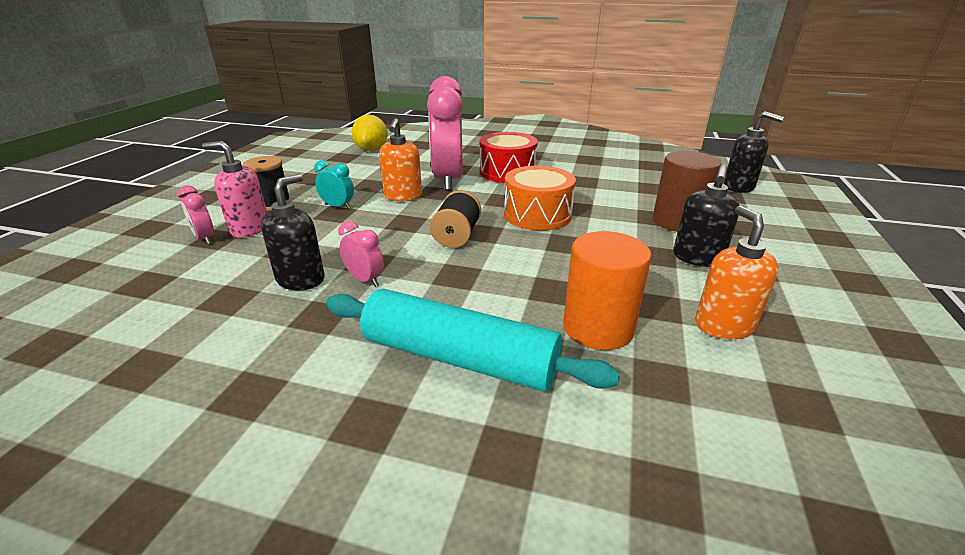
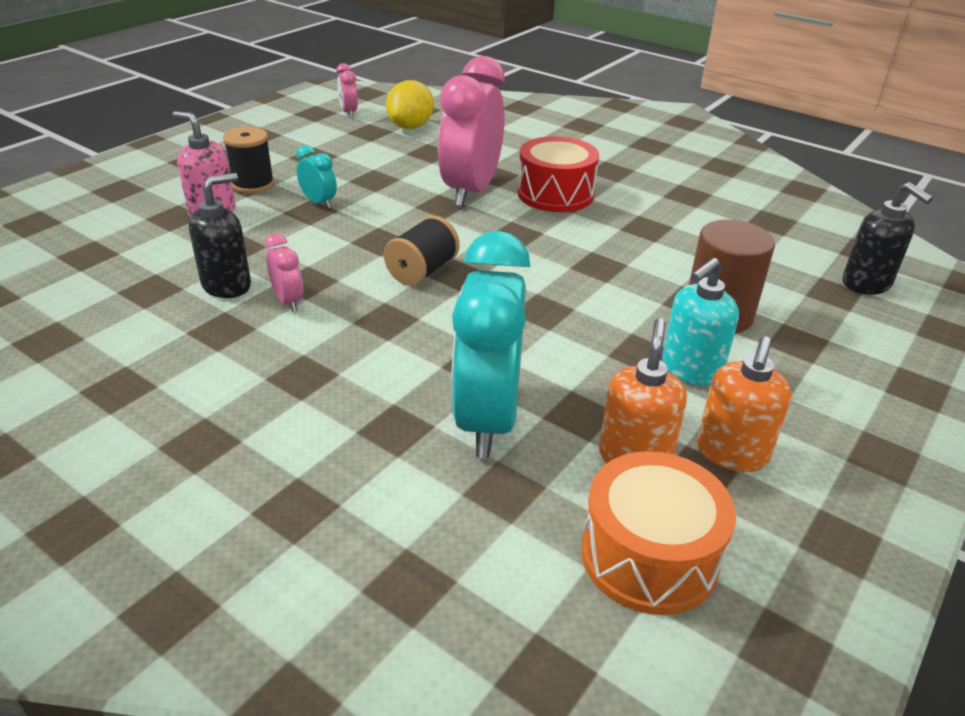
camera: 20 degrees right, 5 degrees up
pink clock [178,185,214,244] -> pink clock moved to [336,63,358,118]
turquoise rolling pin [326,289,620,391] -> none
orange soap dispenser [379,118,422,201] -> orange soap dispenser moved to [697,336,791,472]
orange drum [504,166,576,231] -> orange drum moved to [581,451,736,615]
orange cylinder [563,231,651,350] -> turquoise clock [451,231,531,458]
black soap dispenser [673,164,740,267] -> turquoise soap dispenser [662,258,739,386]

